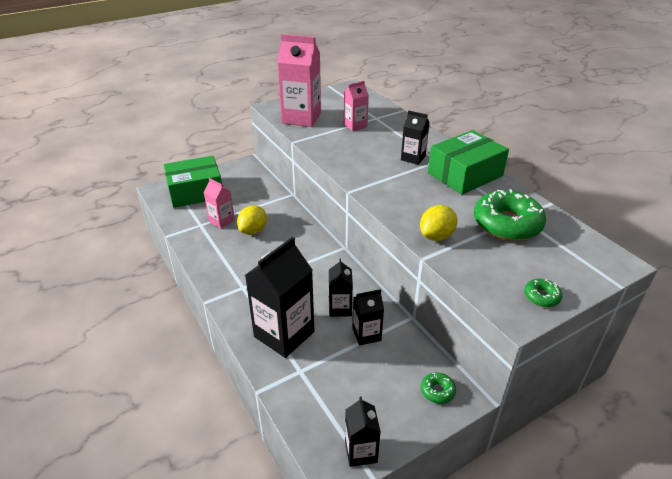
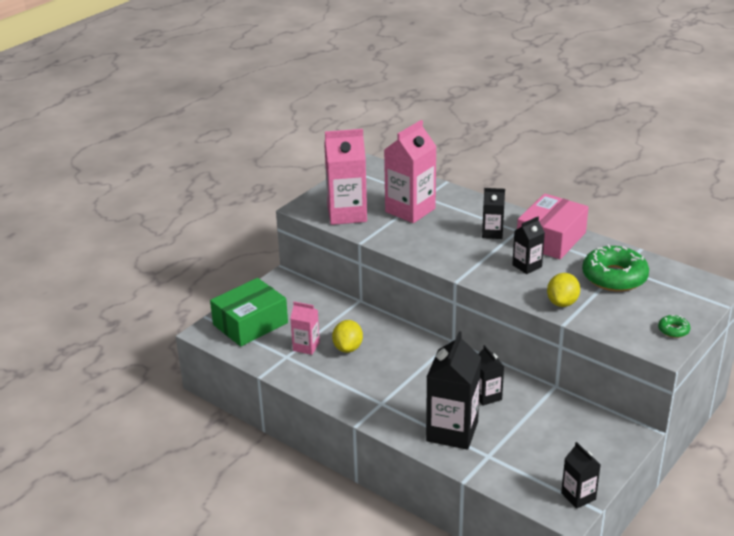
camera: 20 degrees left, 5 degrees down
pink carton [344,81,369,131] -> pink carton [384,120,437,223], size x1.86
black carton [353,289,384,346] -> black carton moved to [512,217,545,274]
green donut [421,372,456,404] -> none
green box [428,130,509,195] -> pink box [517,194,589,259]

